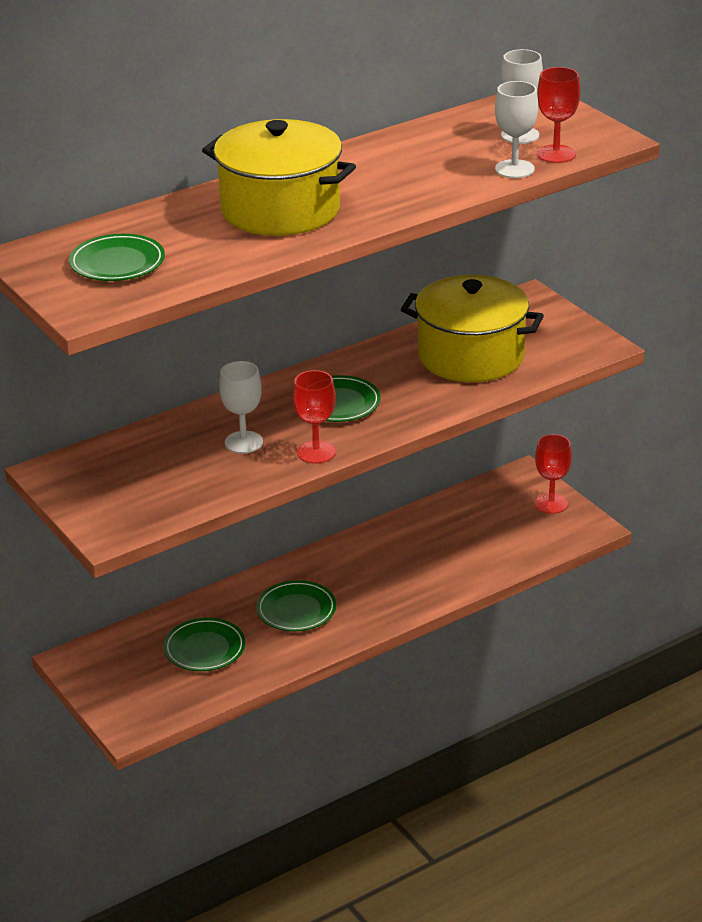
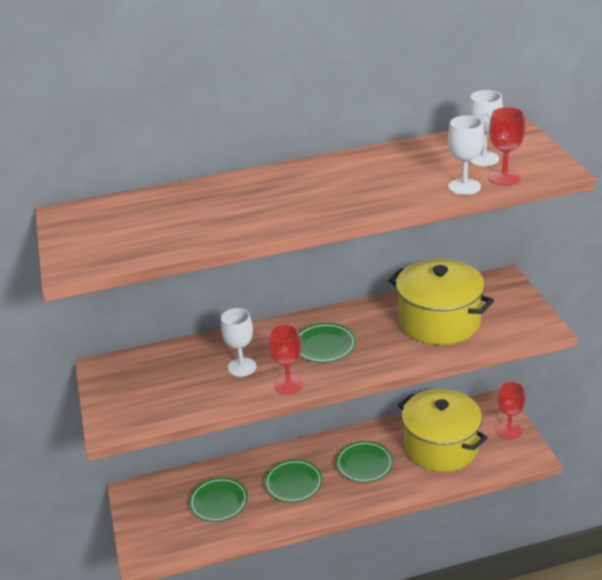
camera: 20 degrees right, 0 degrees up
green plate [69,234,165,281] -> green plate moved to [336,441,393,483]
yellow pot [202,119,356,236] -> yellow pot moved to [398,389,488,472]

